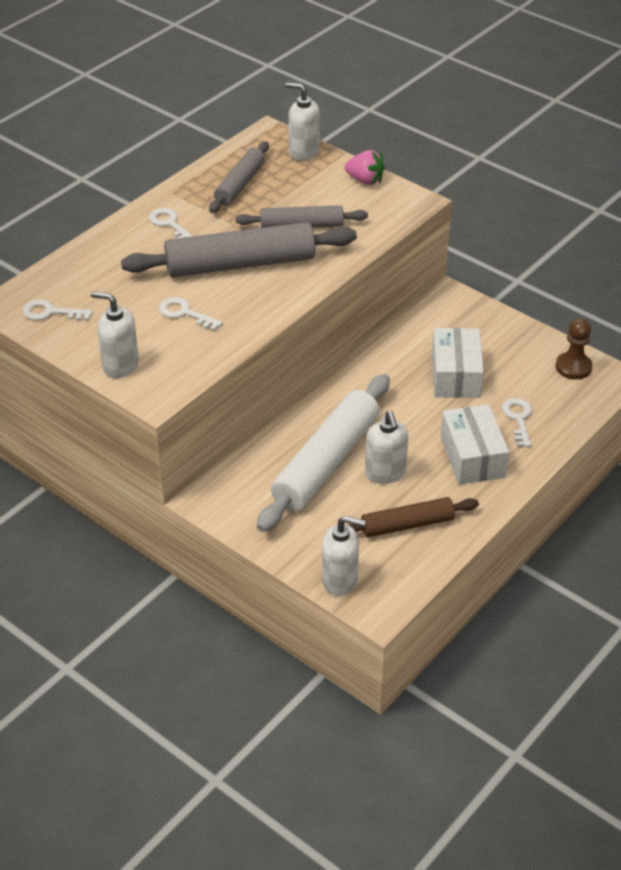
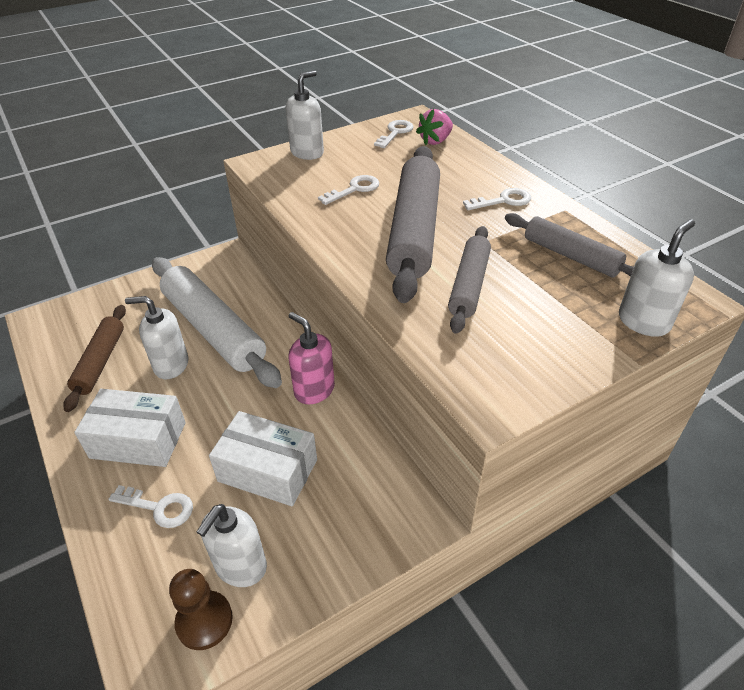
camera: 110 degrees right, 0 degrees up
white soap dispenser [322,516,366,596] -> white soap dispenser moved to [196,504,267,587]
pink strawberry [344,150,385,185] -> pink strawberry moved to [416,109,453,145]
none -> pink soap dispenser [289,312,335,404]

